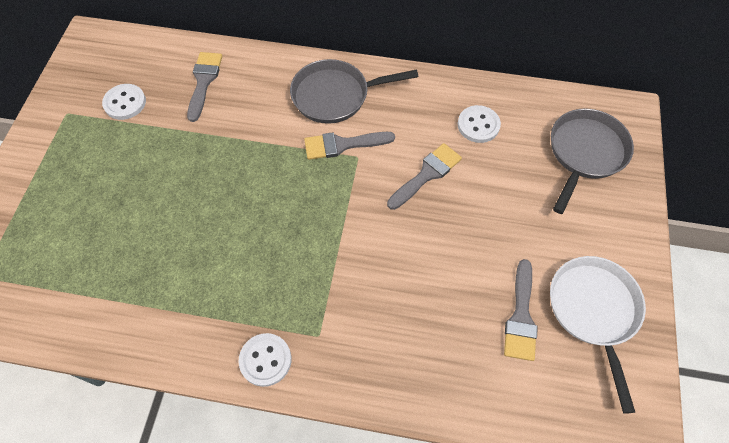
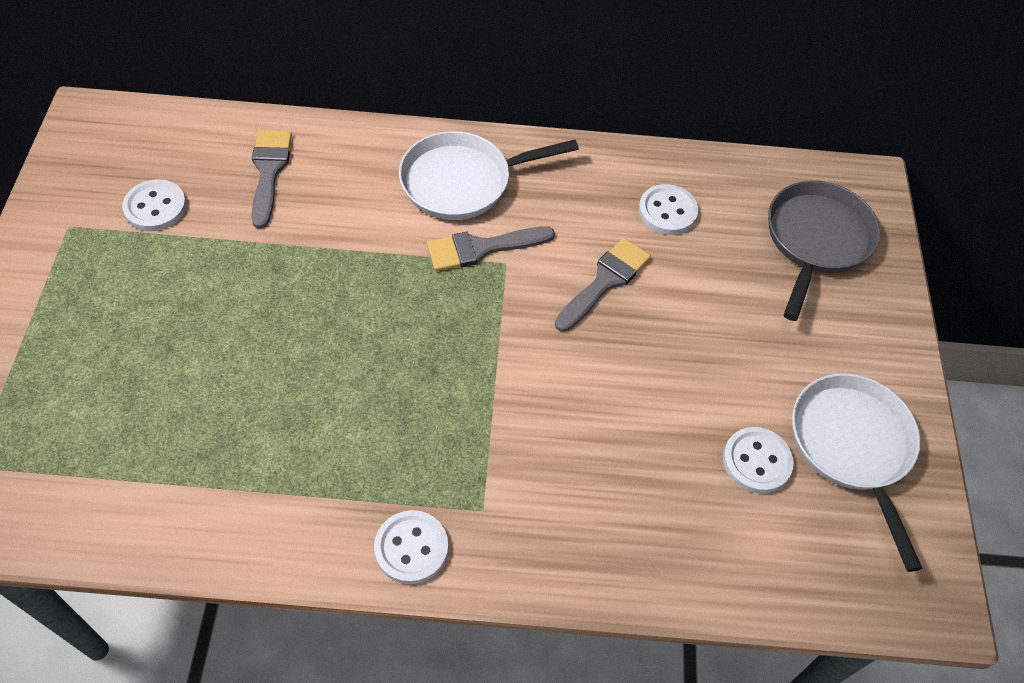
camera: 10 degrees left, 5 degrees down
grey pan [290,59,418,124] -> white pan [399,131,579,220]
grey brush [504,259,538,361] -> white button [723,427,794,494]

